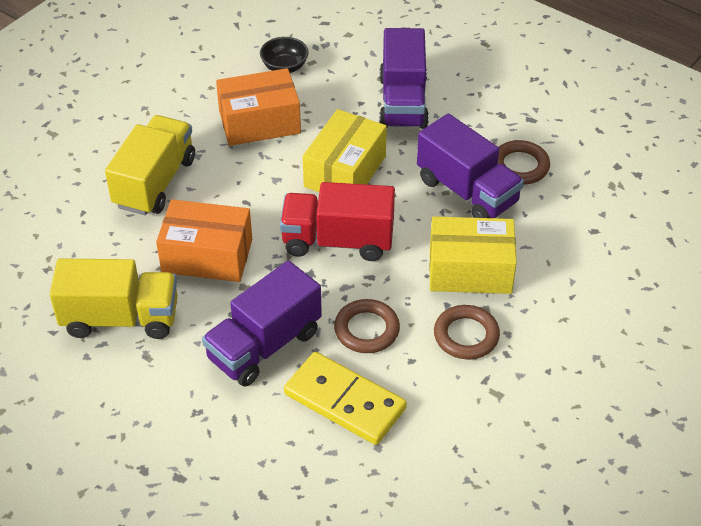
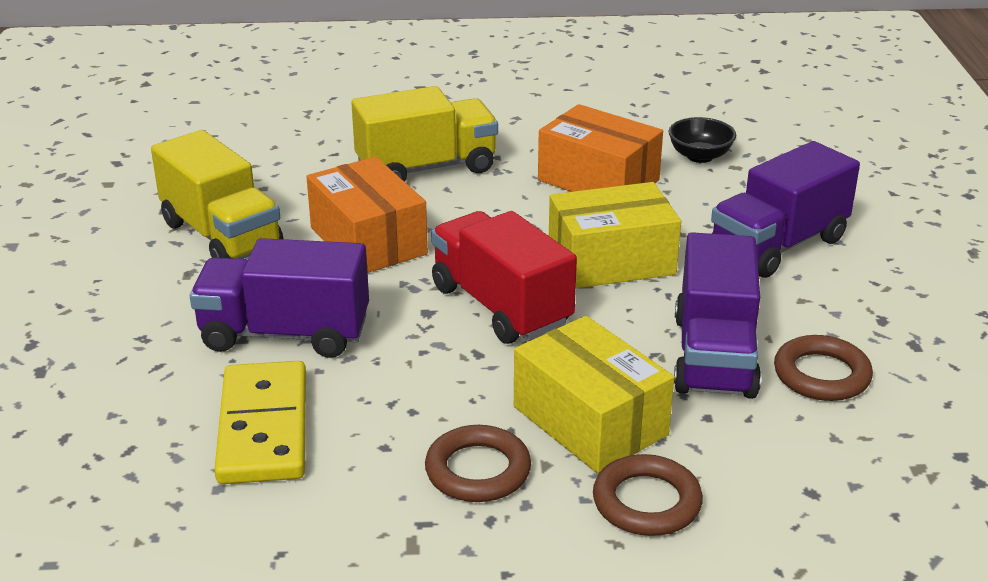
camera: 50 degrees right, 15 degrees down
brown ring [334,299,400,353] -> brown ring moved to [593,454,703,536]

